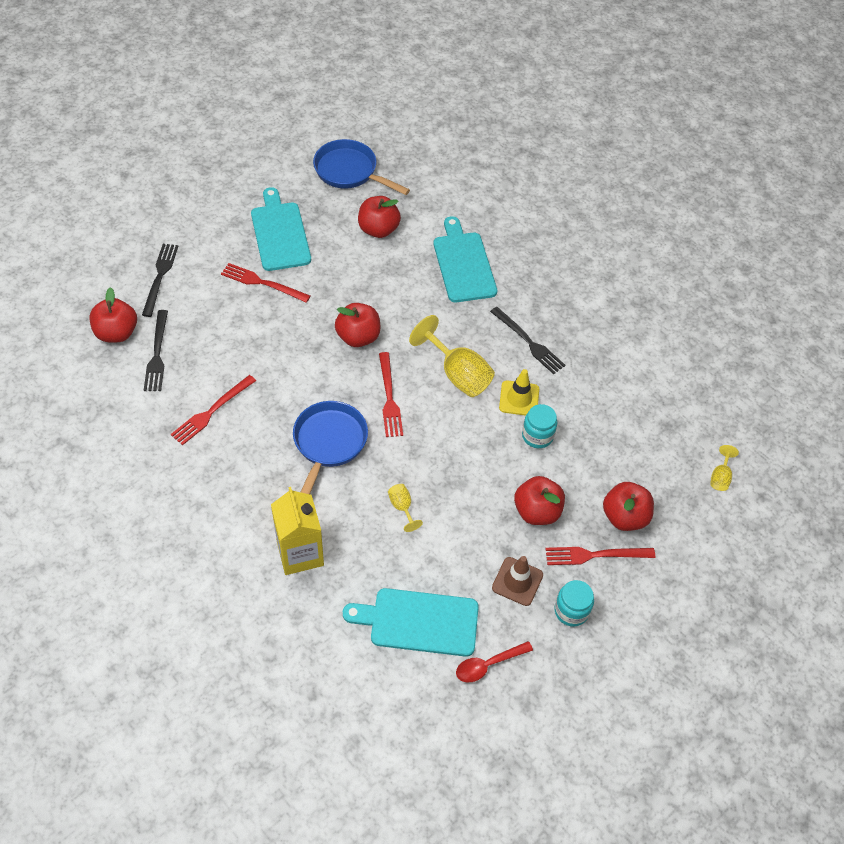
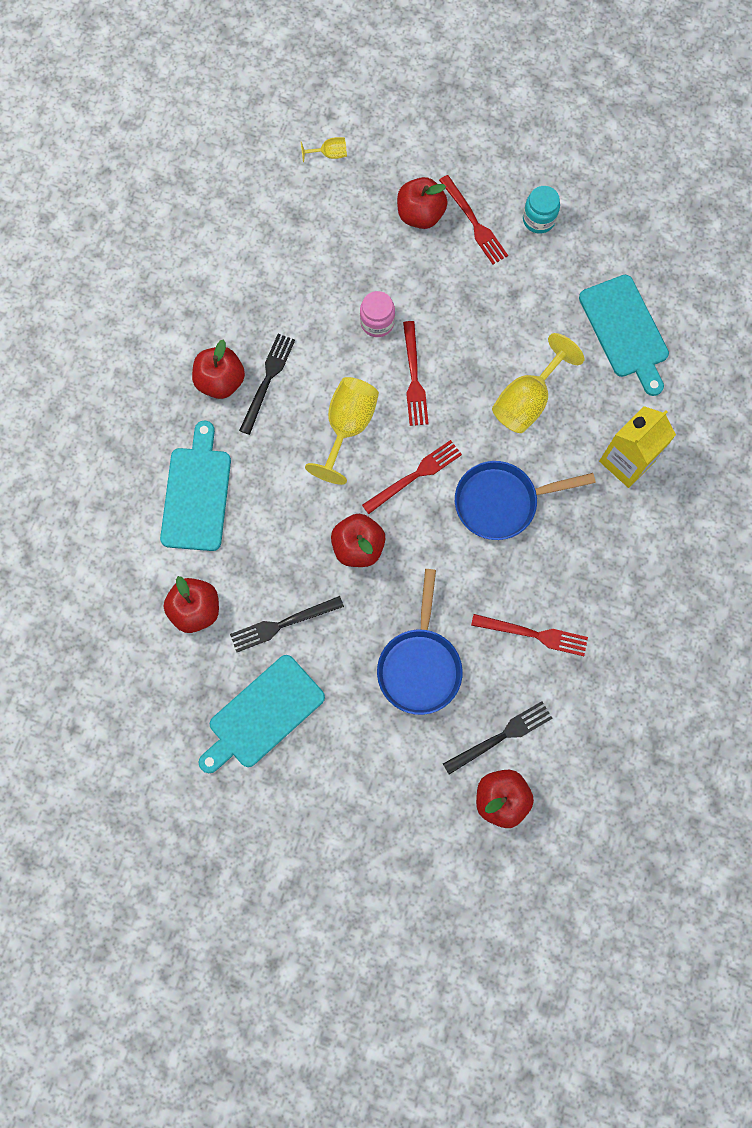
camera: 115 degrees left, 20 degrees up
black fork [142,244,178,317] -> black fork moved to [230,596,344,652]
red fork [221,263,310,303] -> red fork moved to [403,321,429,426]
blue pan [313,139,410,195] -> blue pan moved to [377,569,463,715]
yellow goblet [388,484,423,532] -> yellow goblet [492,333,584,433], size x2.06
turquoise cutting board [434,216,497,302] -> turquoise cutting board turned 135 degrees clockwise [160,421,231,551]
red spoon [456,641,533,683] -> none
brown traffic cone [492,556,543,606] -> none
yellow traffic cone [499,369,539,416] -> none
red apple [514,476,565,525] -> red apple moved to [192,339,245,399]
turquoise jar [522,404,557,448] -> pink jar [360,291,395,337]

